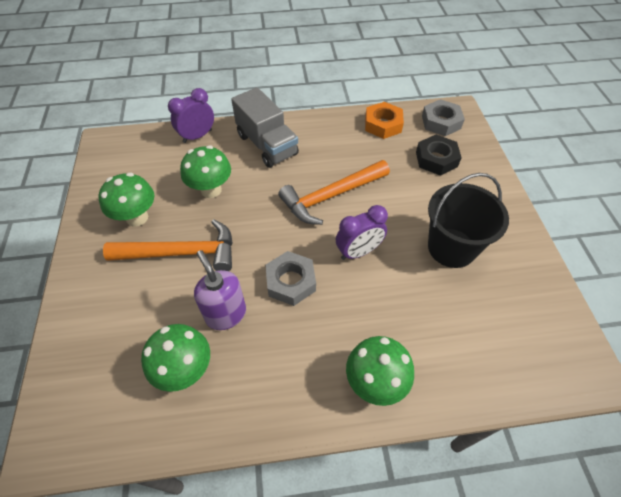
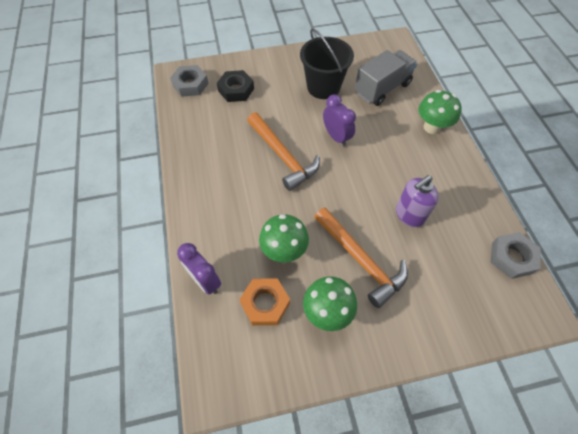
camera: 95 degrees left, 5 degrees up
orange hammer [103,219,233,271] -> orange hammer turned 150 degrees clockwise [314,207,408,308]
green mushroom [141,324,210,392] -> none
grey truck [231,87,299,168] -> grey truck moved to [355,50,417,106]
grey nut [265,251,316,306] -> grey nut moved to [491,232,541,279]
orange nut [365,102,404,139] -> orange nut moved to [239,278,290,325]

